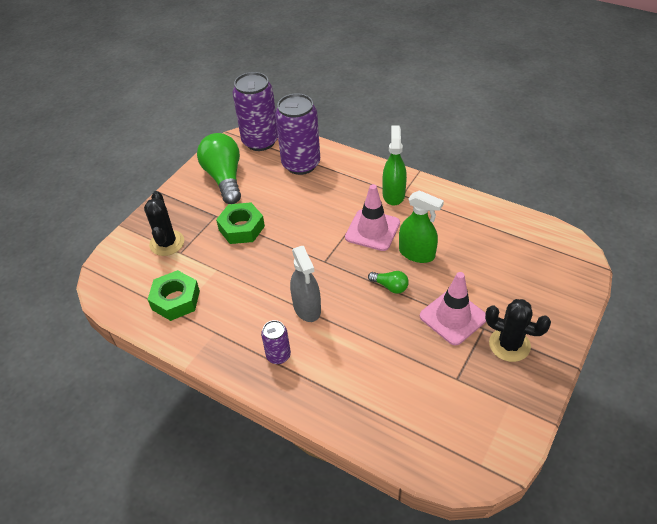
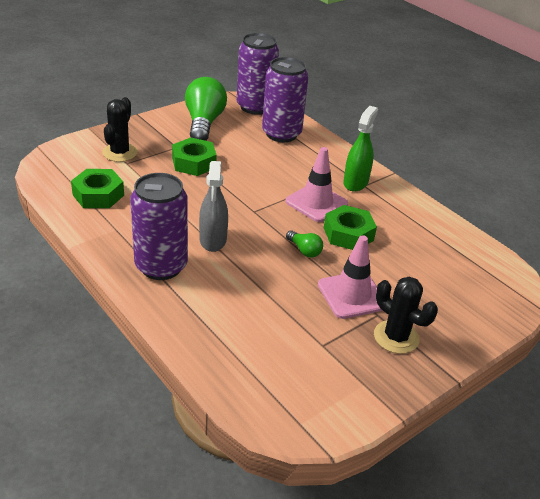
camera: 15 degrees right, 10 degrees down
purple can [261,320,291,364] -> purple can [130,173,188,280], size x2.01
green spray bottle [399,190,444,263] -> green nut [324,205,377,250]

